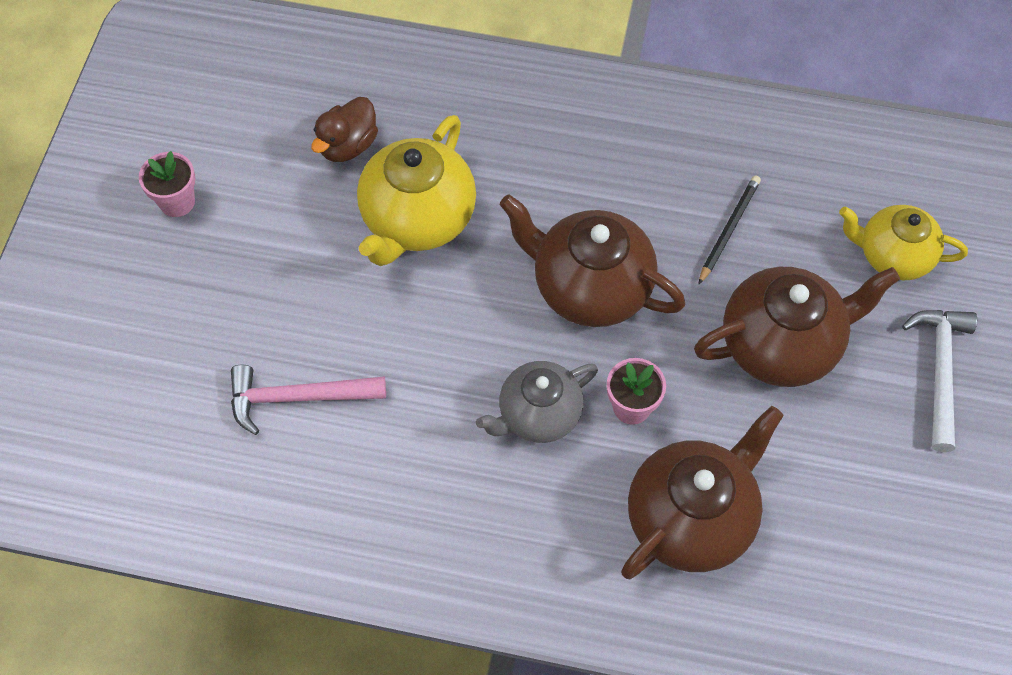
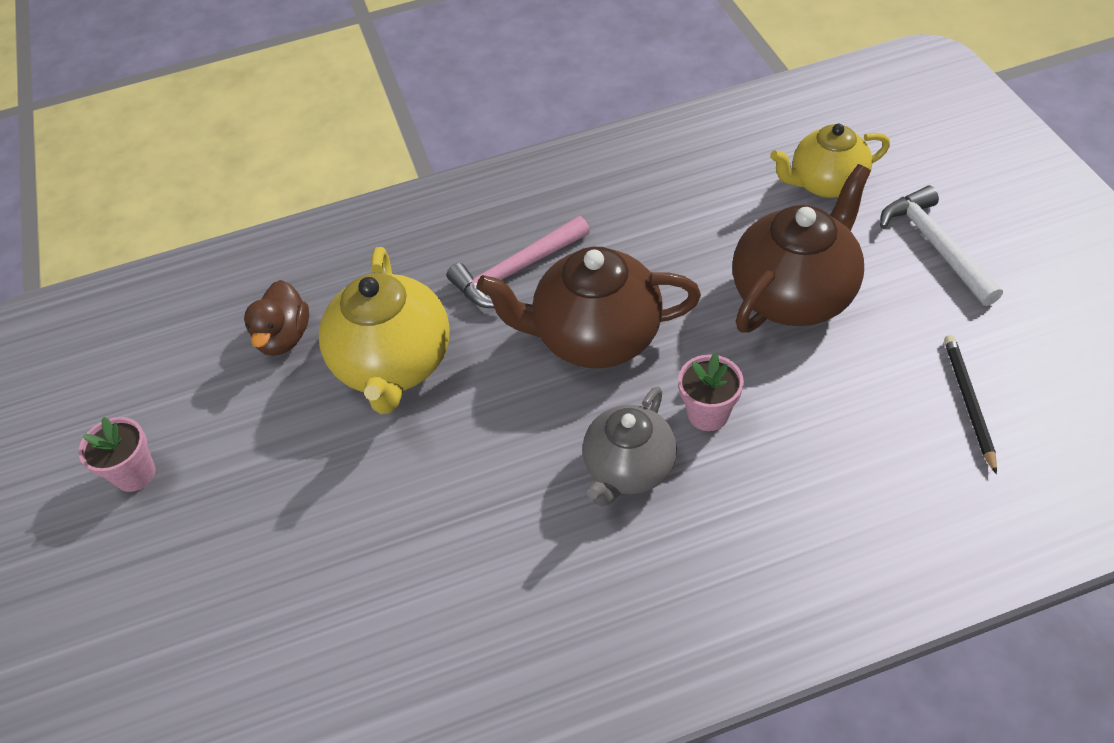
camera: 25 degrees left, 10 degrees down
pink hammer [231,365,386,435] -> pink hammer moved to [447,216,590,308]
brown teapot [621,406,783,579] -> none
black pencil [698,175,761,285] -> black pencil moved to [944,335,997,474]

